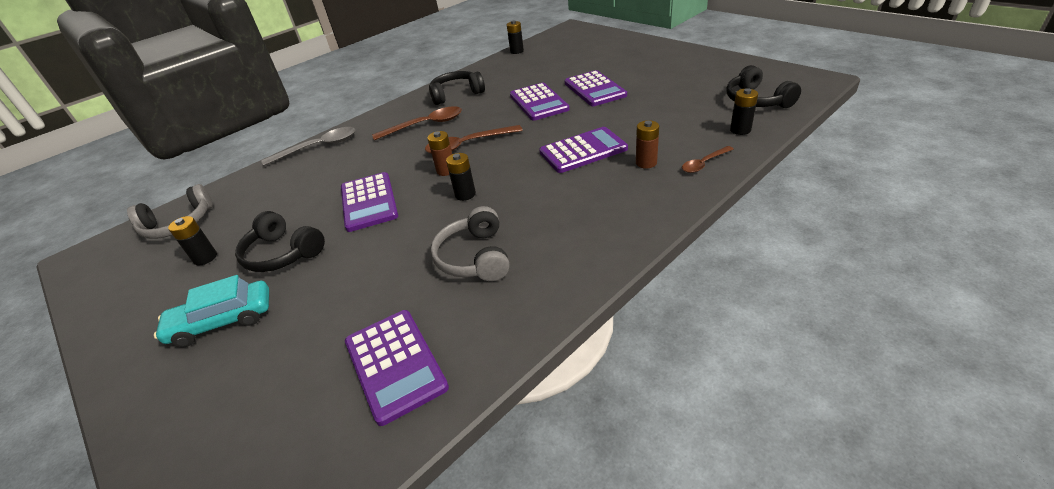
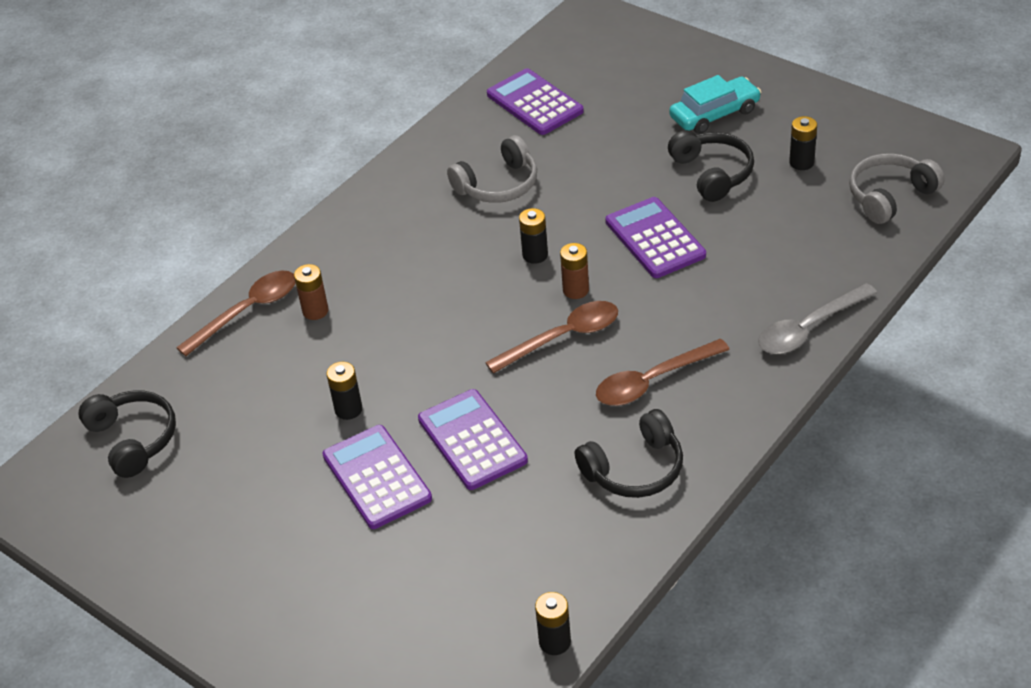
camera: 170 degrees right, 5 degrees up
black headphones [235,211,325,272] -> black headphones turned 45 degrees clockwise [668,130,754,202]
grey headphones [430,206,510,281] -> grey headphones turned 75 degrees clockwise [447,135,537,203]
purple calculator [539,127,628,173] -> none
brown spoon [682,146,733,173] -> brown spoon [176,270,295,356], size x1.69
black battery [730,88,758,135] -> black battery moved to [326,362,362,420]

